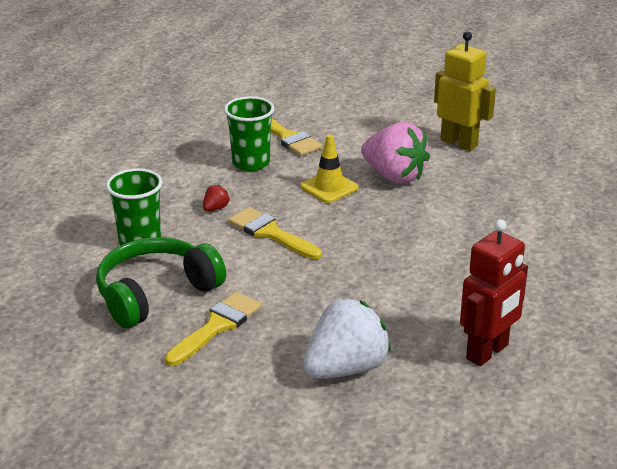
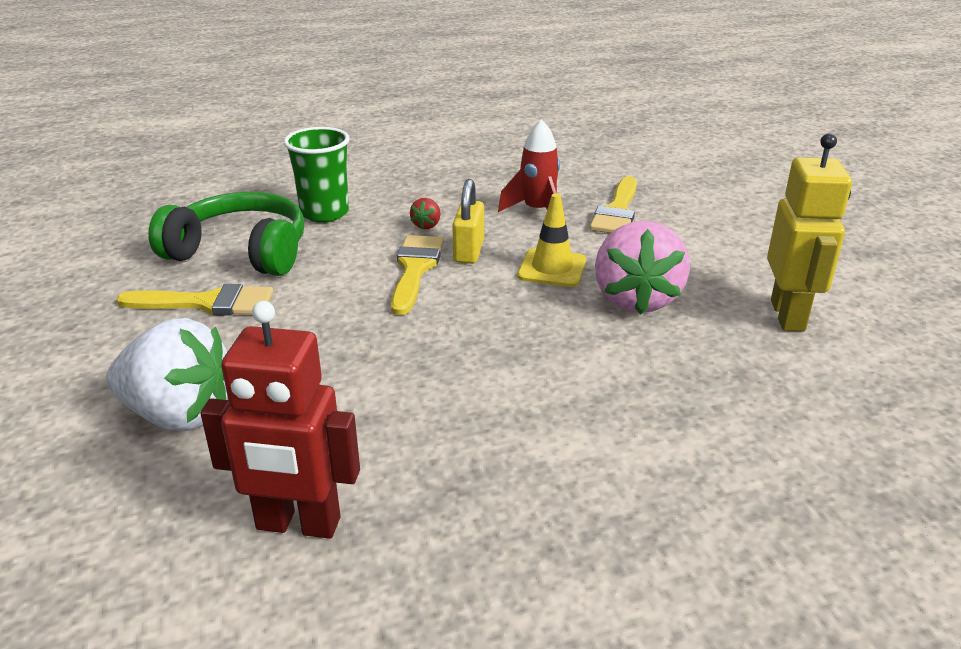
camera: 55 degrees right, 0 degrees up
red strawberry [203,185,230,211] -> red strawberry turned 105 degrees clockwise [410,198,441,229]
green cup [224,96,274,171] -> red rocket [498,119,560,212]
none -> yellow padlock [452,179,484,264]

